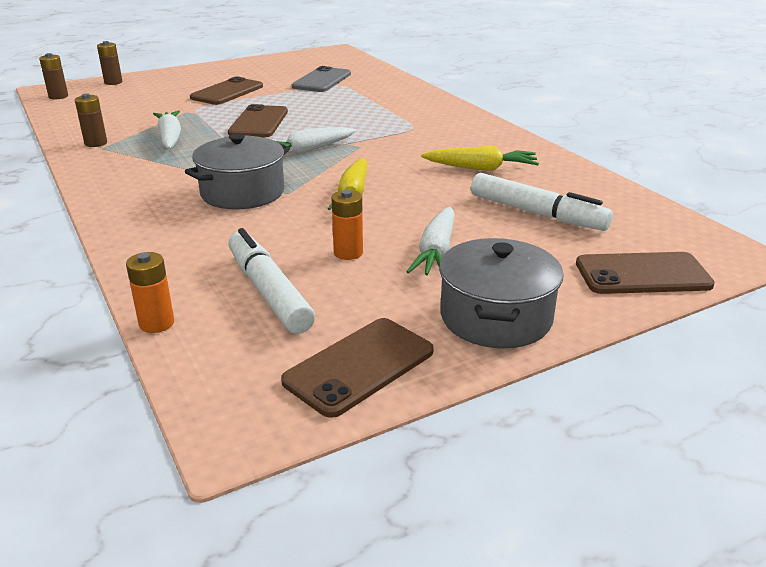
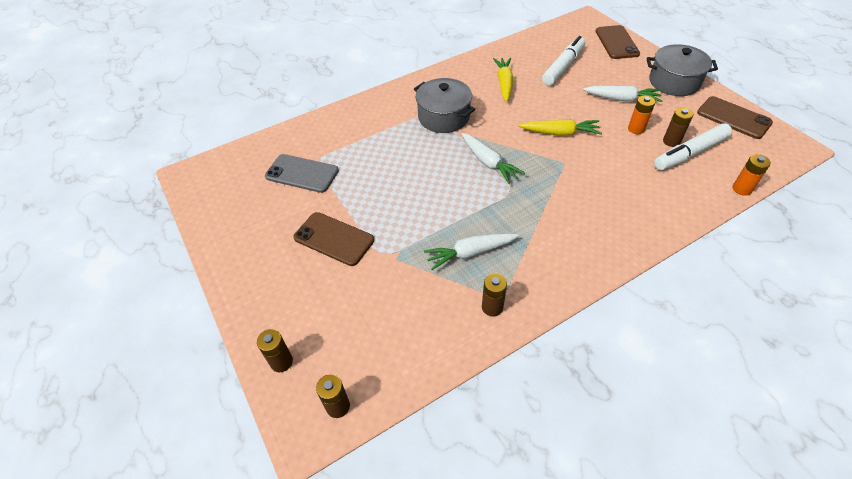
camera: 90 degrees left, 20 degrees up
grey pot [185,133,290,210] -> grey pot moved to [414,78,475,133]
brown phone [228,104,288,137] -> none
none -> brown battery [663,107,693,147]

